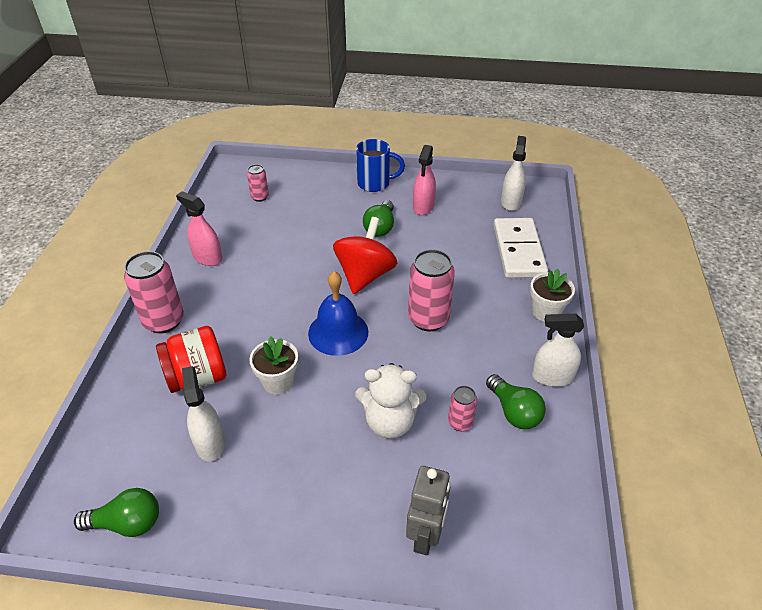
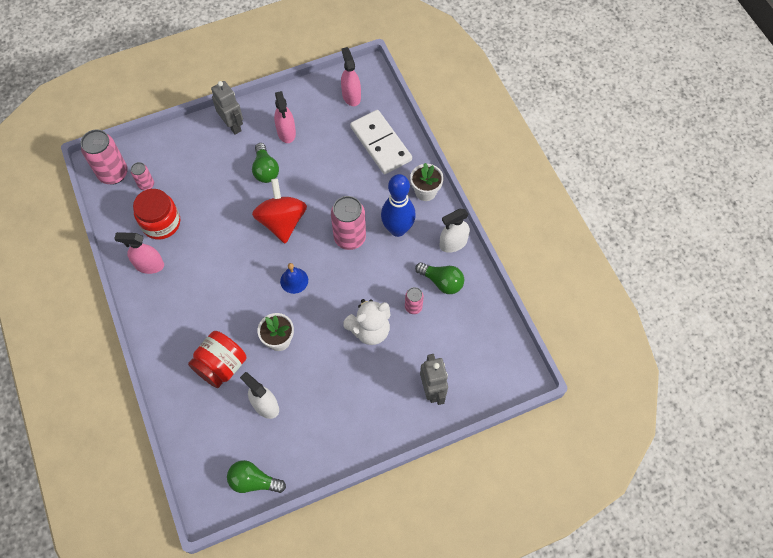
camera: 30 degrees left, 20 degrees up
green light bulb [74,488,159,537] -> green light bulb turned 135 degrees counterclockwise [227,460,286,493]
pink can [124,251,184,333] -> pink can moved to [81,130,128,185]
blue bell [308,271,368,356] -> blue bell [280,263,308,294], size x0.60
blue mug [356,139,405,192] -> grey robot [211,81,243,135]
white spray bottle [501,136,526,211] -> pink spray bottle [341,47,361,106]
none -> red jar [133,189,180,240]
none -> blue bowling pin [381,174,416,237]

